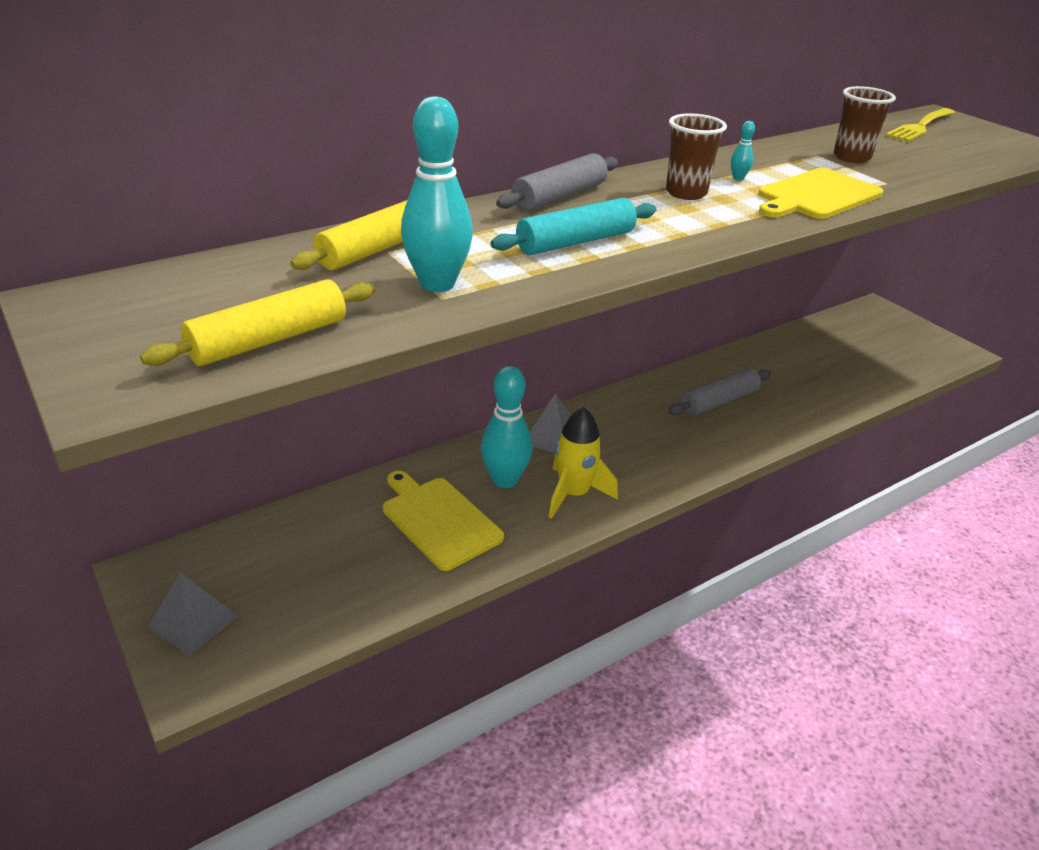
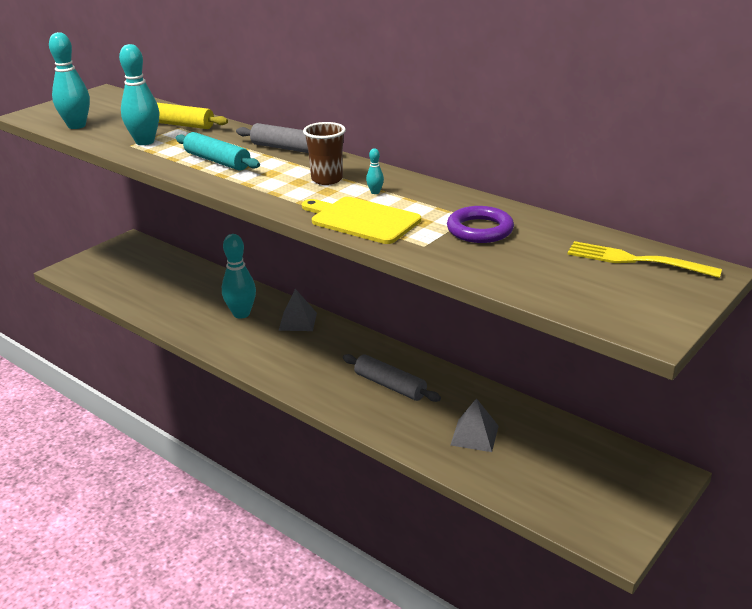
camera: 75 degrees right, 5 degrees down
yellow rolling pin [140,279,375,366] -> turquoise bowling pin [49,32,90,129]
grey pyramid [148,573,238,656] -> grey pyramid moved to [451,398,499,452]
yellow cutting board [383,471,504,571] -> none
yellow rocket [549,407,618,519] -> none
brown cup [834,86,896,163] -> purple ring [447,206,514,243]

